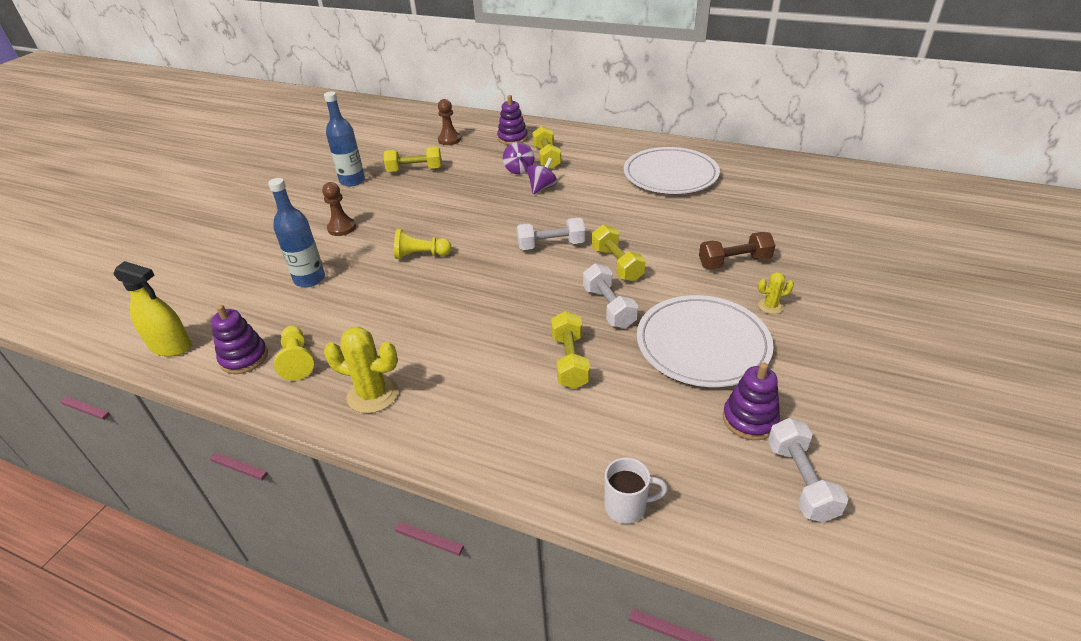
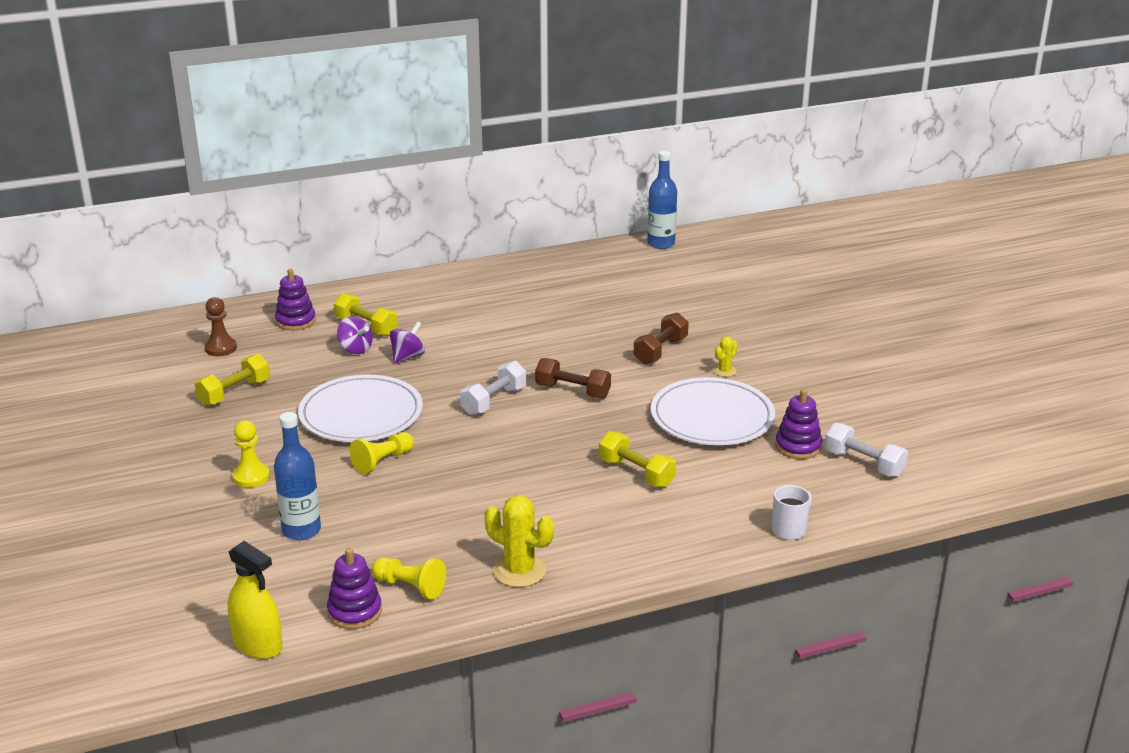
camera: 45 degrees left, 10 degrees down
yellow spray bottle [114,261,192,357] -> yellow spray bottle turned 60 degrees clockwise [228,541,282,659]
brown pawn [322,182,356,236] -> yellow pawn [233,420,270,488]
blue bottle [324,91,365,187] -> blue bottle moved to [647,151,677,249]
yellow cactus [324,326,399,413] -> yellow cactus turned 60 degrees clockwise [484,495,554,587]
purple spinning top [527,158,557,194] -> purple spinning top turned 45 degrees clockwise [390,321,425,364]
white dumbbell [583,264,638,328] -> none
yellow dumbbell [592,224,646,282] -> brown dumbbell [535,358,611,399]
white plate [624,147,720,194] -> white plate moved to [298,375,423,442]

